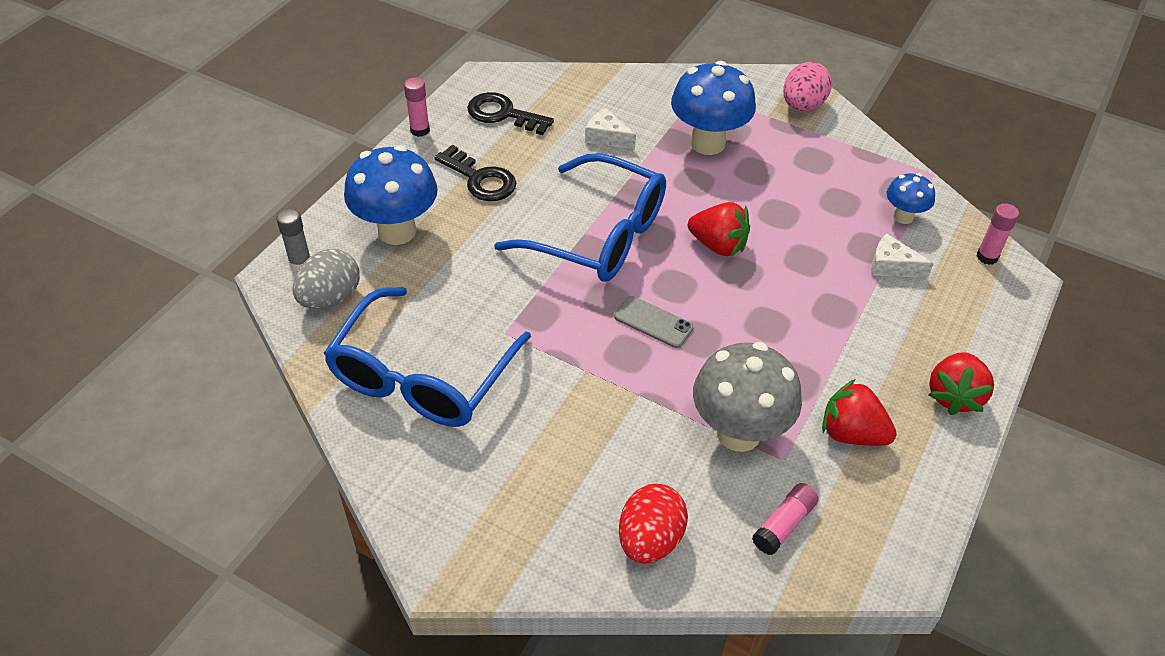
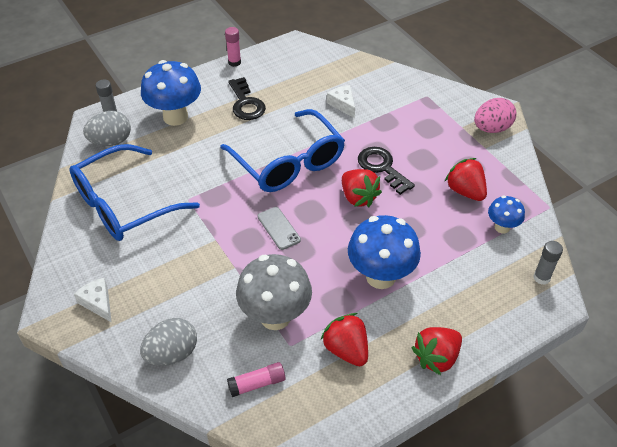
camera: 30 degrees right, 0 degrees up
black key [467,92,554,135] -> black key moved to [358,147,415,195]
red egg [619,484,688,564] -> grey egg [140,318,197,366]
blue mushroom [671,61,756,155] -> blue mushroom moved to [348,215,421,289]
white cheese [871,234,934,278] -> white cheese moved to [74,278,112,323]
pink glue stick [977,203,1019,265] -> grey glue stick [533,241,563,285]
none -> red strawberry [445,158,487,201]

